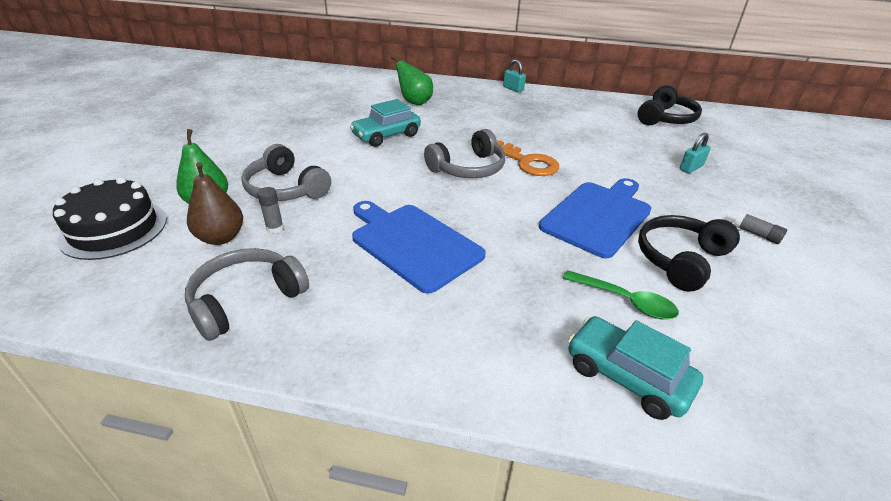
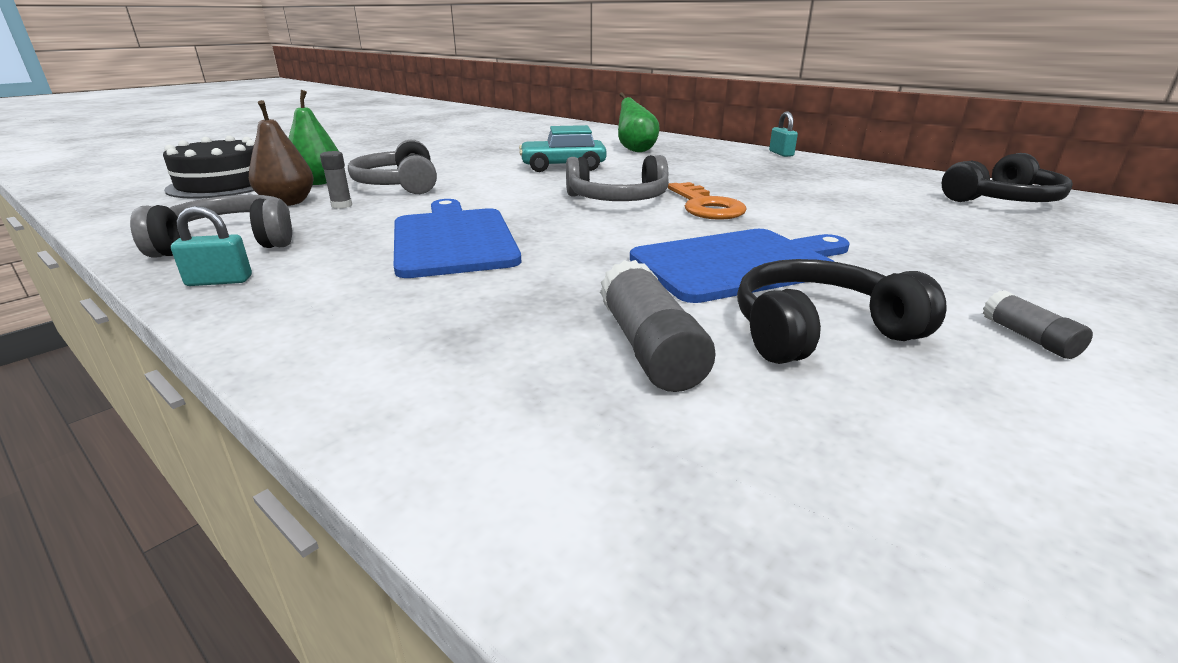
camera: 30 degrees right, 10 degrees down
green spoon [563,270,679,319] -> grey glue stick [600,260,715,392]
turquoise car [568,316,703,420] -> none
turquoise padlock [680,133,711,173] -> turquoise padlock moved to [171,206,252,286]

